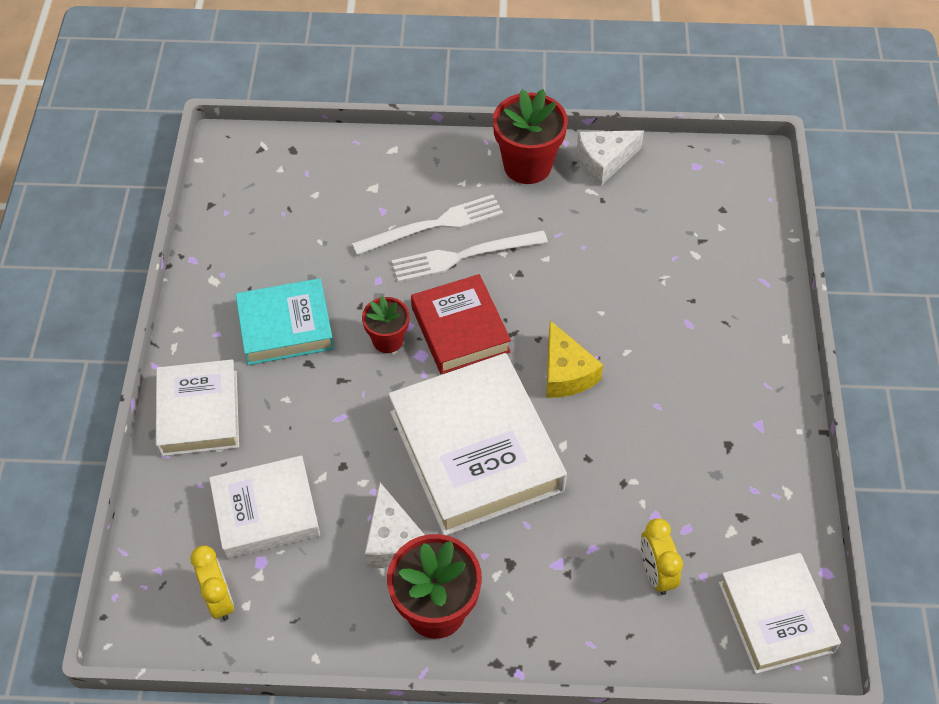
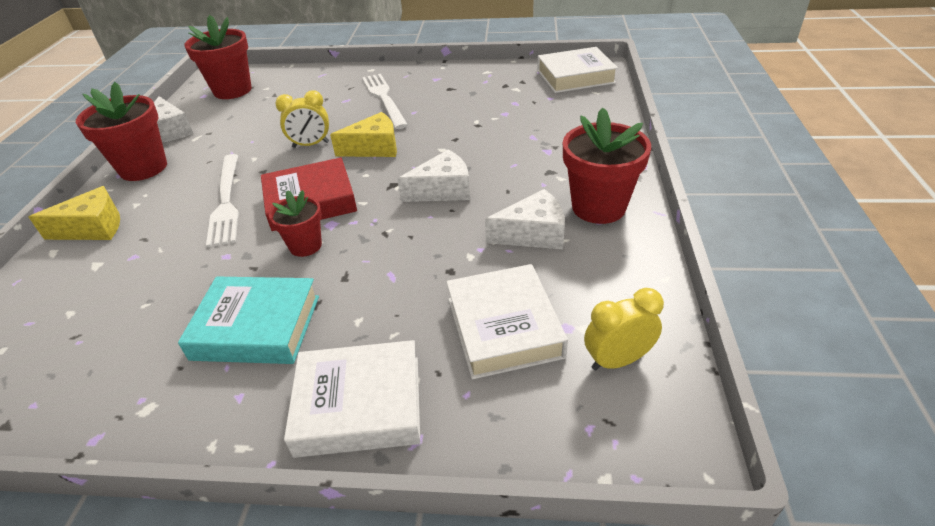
camera: 85 degrees left, 15 degrees down
turquoise book [235,278,334,365] -> turquoise book turned 75 degrees counterclockwise [178,277,319,364]
white fork [352,195,503,255] -> white fork moved to [362,74,408,129]
white book [388,353,567,535] -> white cheese [397,149,470,202]
yellow clock [641,518,683,595] -> yellow clock moved to [275,90,329,148]
none -> yellow cheese [29,186,120,240]
none -> red flower pot [184,15,252,99]

